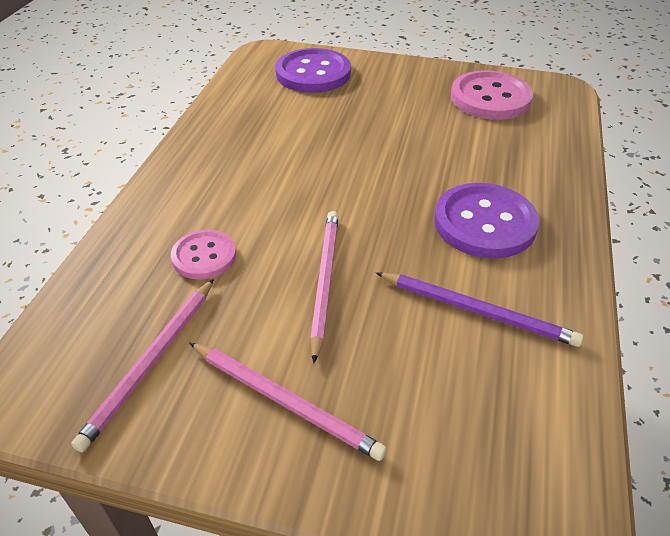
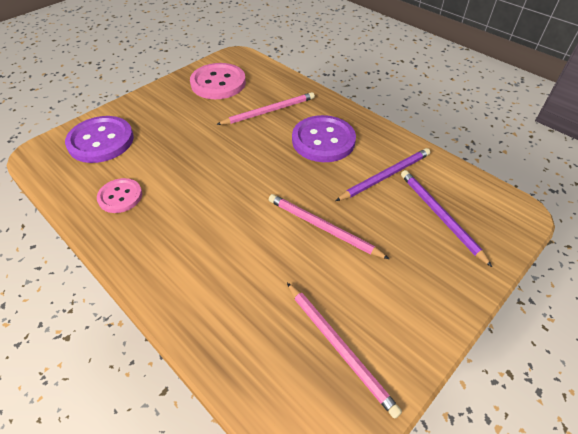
camera: 60 degrees left, 5 degrees up
pink button [171,230,236,279] -> pink button moved to [97,178,142,213]
pink pencil [189,342,387,461] -> pink pencil moved to [216,92,315,125]
none -> purple pencil [401,170,492,267]

